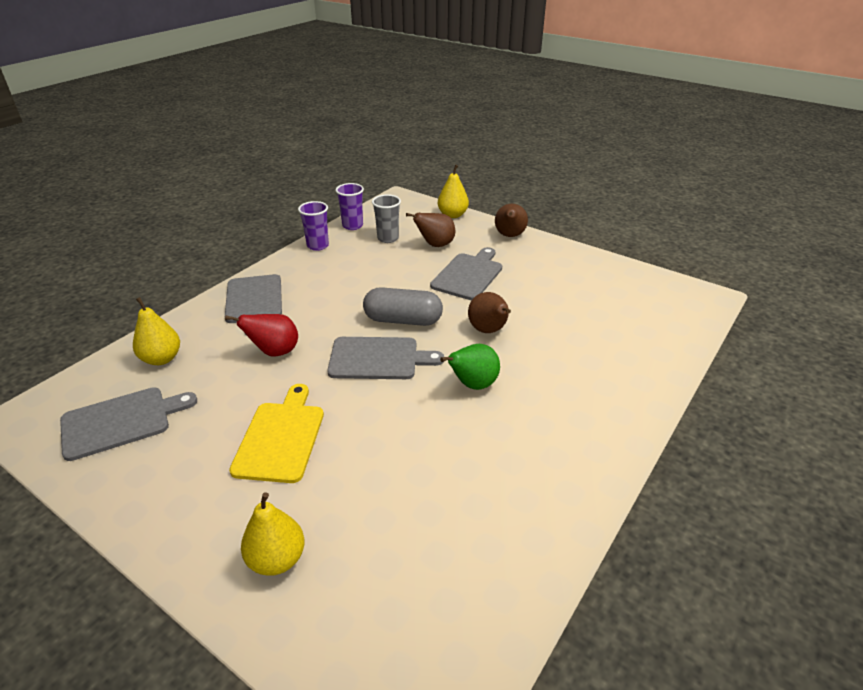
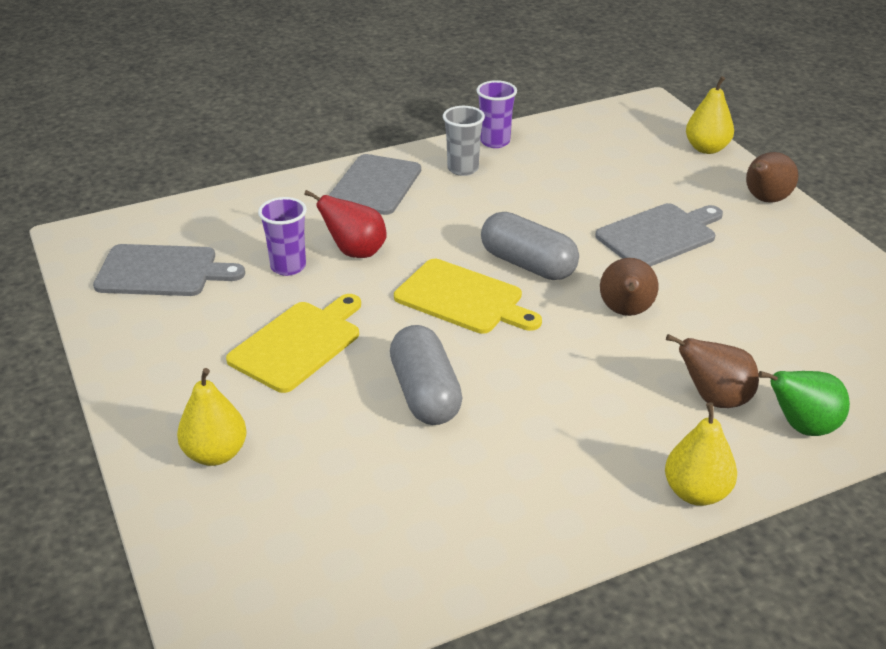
camera: 30 degrees right, 0 degrees up
yellow pear [133,297,180,365] -> yellow pear moved to [665,403,737,506]
grey cutting board [327,337,444,379] -> yellow cutting board [394,259,542,334]
purple cup [335,183,364,230] -> purple cup moved to [258,197,307,276]
grey cup [372,194,401,243] -> grey cup moved to [443,106,485,176]
brown pear [406,213,455,247] -> brown pear moved to [666,334,759,408]
green pear [440,344,500,390] -> green pear moved to [758,371,850,436]
none -> grey capsule [390,325,462,425]

